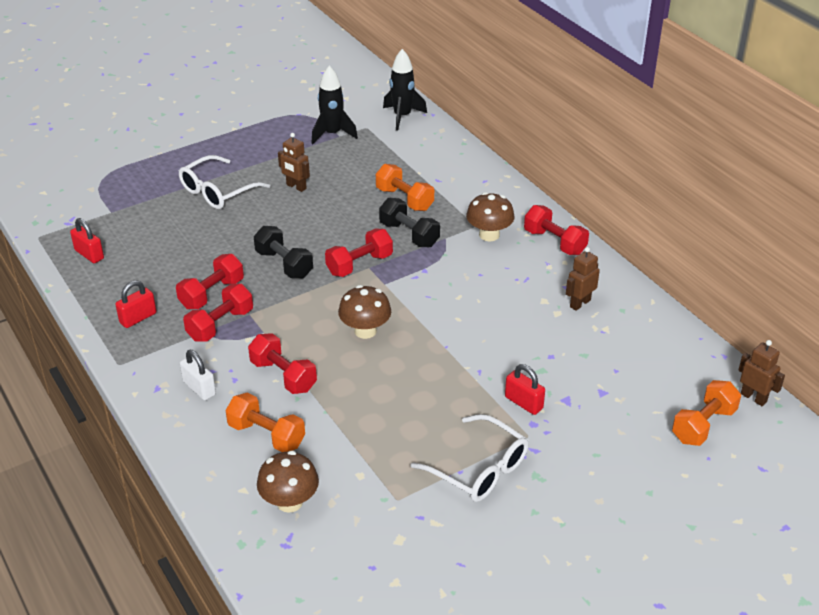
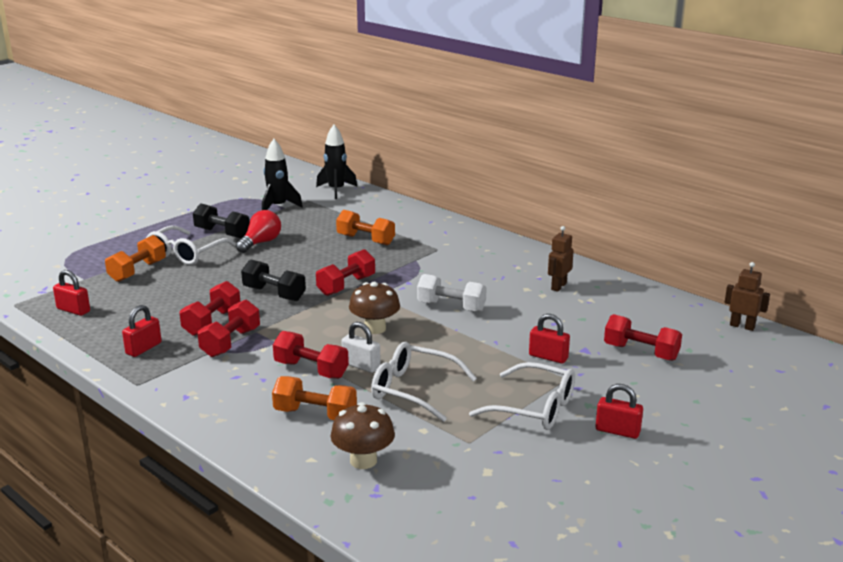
camera: 15 degrees left, 15 degrees down
white padlock [180,350,216,400] -> white padlock moved to [341,322,381,373]
brown robot [278,133,310,192] -> red light bulb [236,210,281,253]
black dumbbell [379,198,440,247] -> black dumbbell moved to [193,204,249,238]
brown mushroom [466,192,515,241] -> none
red dumbbell [524,205,589,255] -> red dumbbell moved to [604,314,682,361]
orange dumbbell [672,380,741,446] -> orange dumbbell moved to [105,235,166,282]
none -> white glasses [371,342,477,422]
none -> white dumbbell [417,274,487,312]
none -> red padlock [595,384,643,439]

